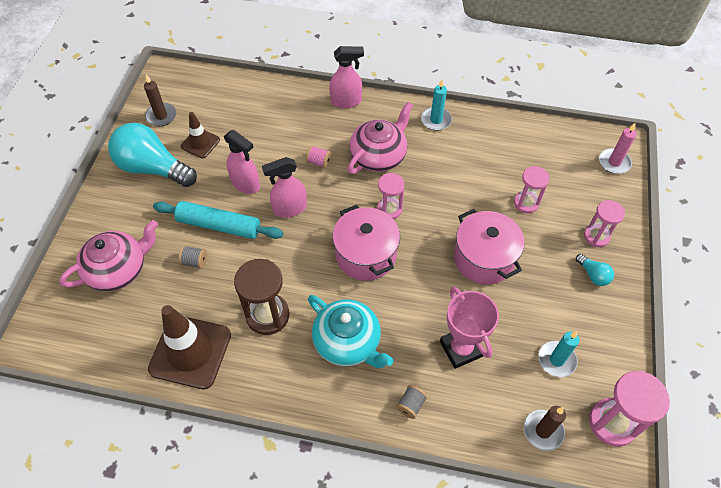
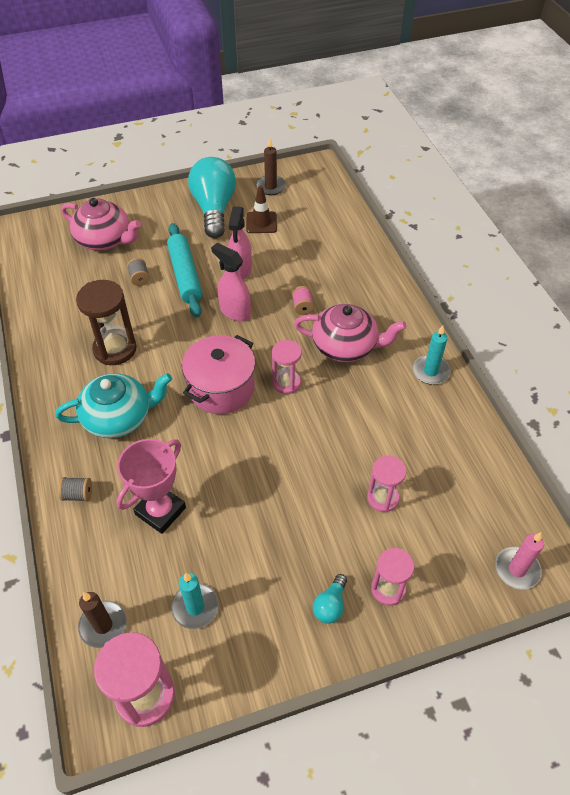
camera: 60 degrees right, 5 degrees down
brown traffic cone [148,305,231,389] -> none
turquoise teapot [308,295,394,368] -> turquoise teapot turned 120 degrees counterclockwise [55,373,172,438]
pink spray bottle [329,46,364,108] -> none
pink pot [454,209,525,284] -> none

